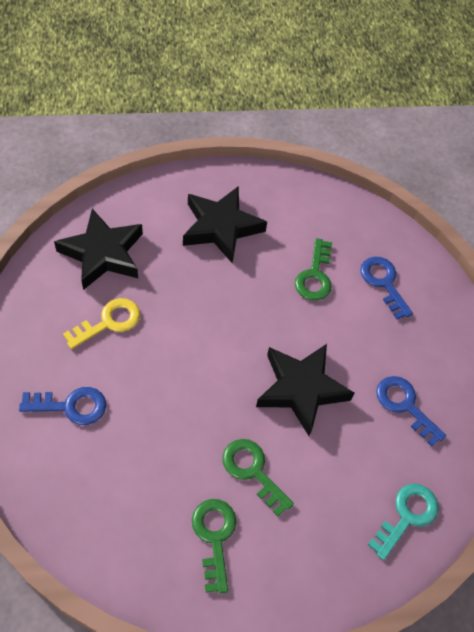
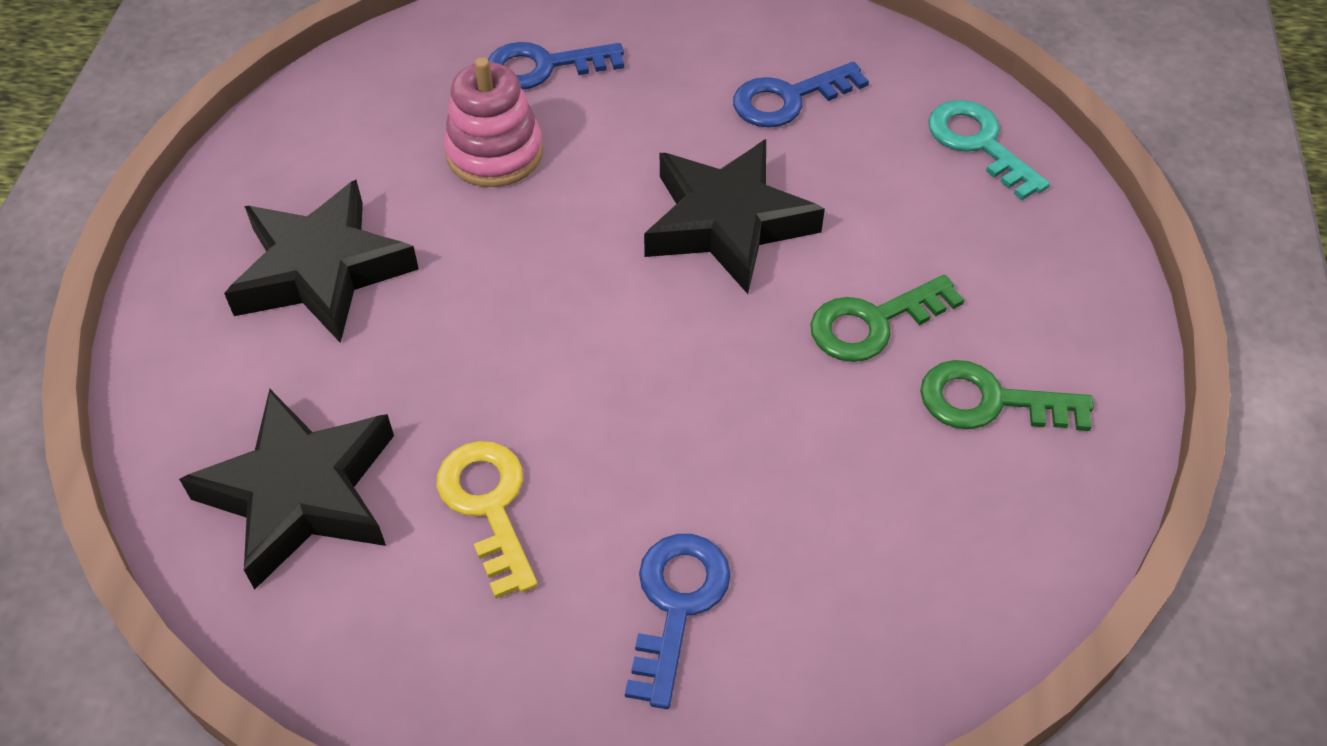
camera: 70 degrees left, 5 degrees down
green key [295,238,332,301] -> pink stacking toy [444,57,543,187]

